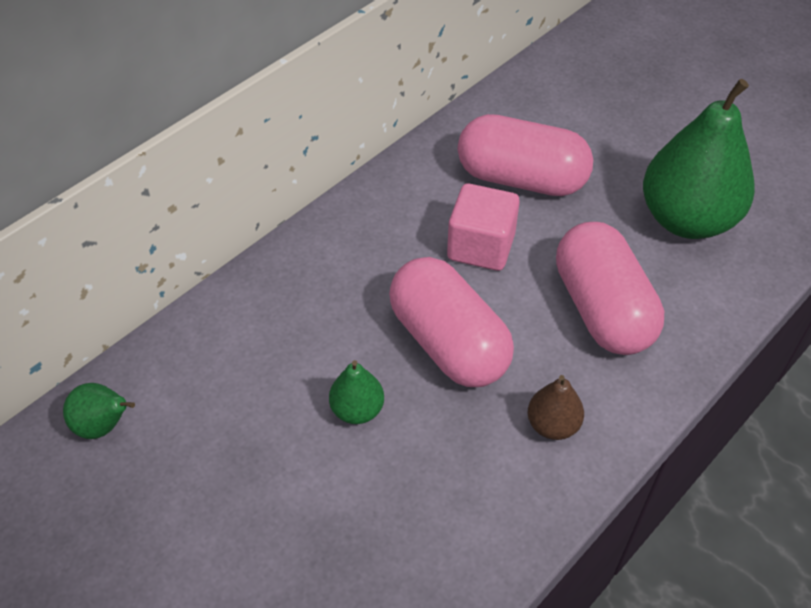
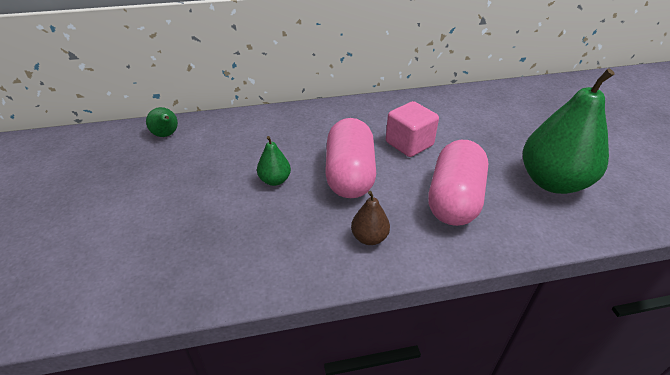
camera: 35 degrees right, 10 degrees down
pink capsule [458,114,593,196] -> none

